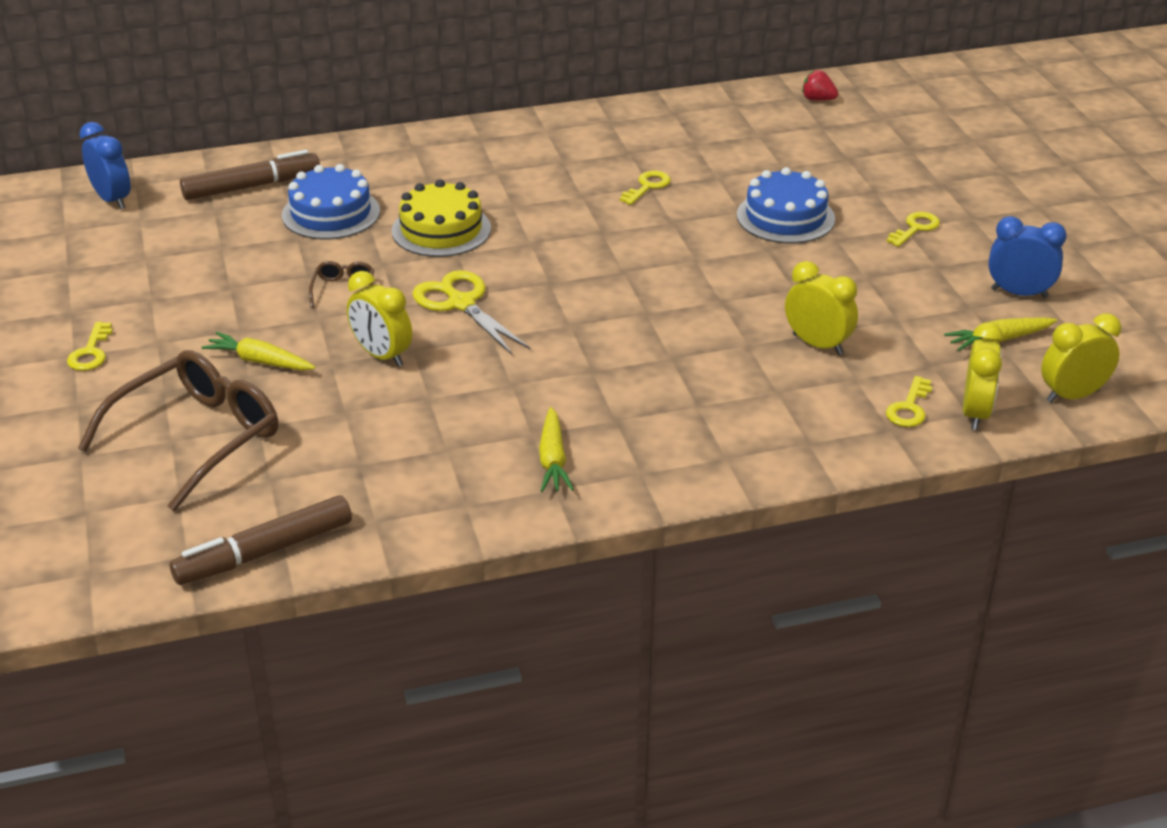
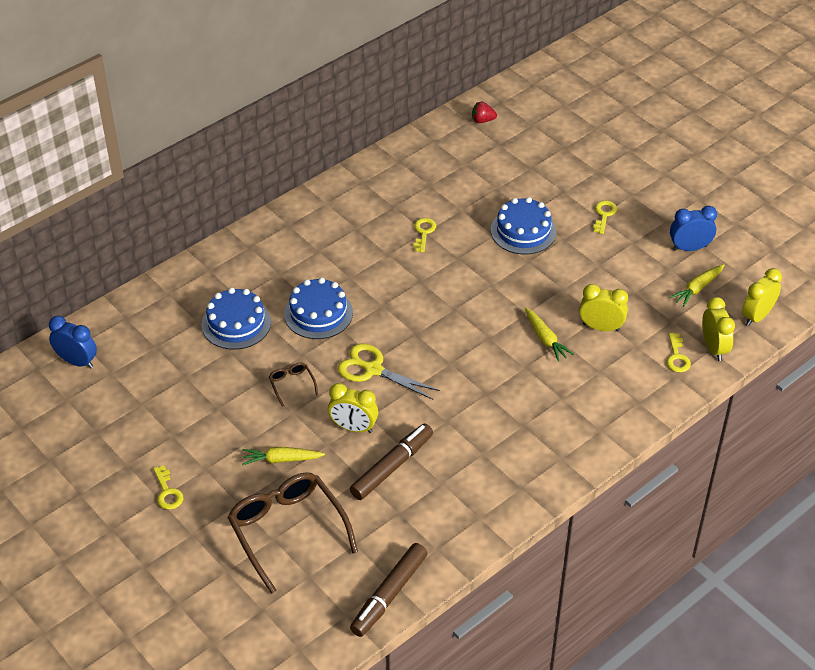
camera: 25 degrees left, 10 degrees up
brown glasses [78,350,278,511] -> brown glasses turned 45 degrees counterclockwise [227,472,358,594]
brown marker [180,150,320,200] -> brown marker moved to [350,423,433,500]
yellow cake [392,179,491,257] -> blue cake [284,277,353,339]
yellow carrot [539,407,574,492] -> yellow carrot moved to [525,307,574,362]

